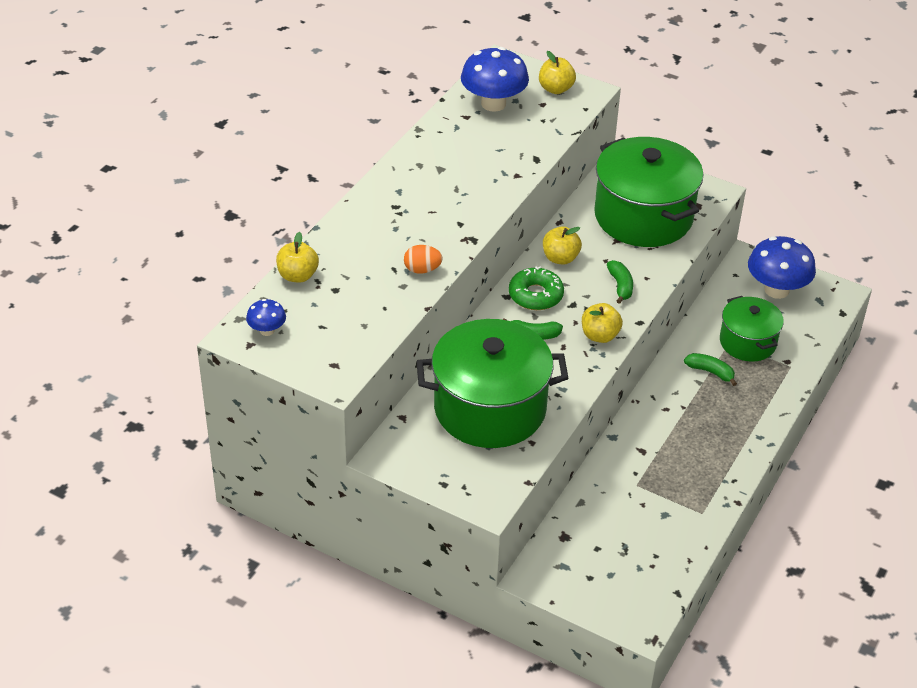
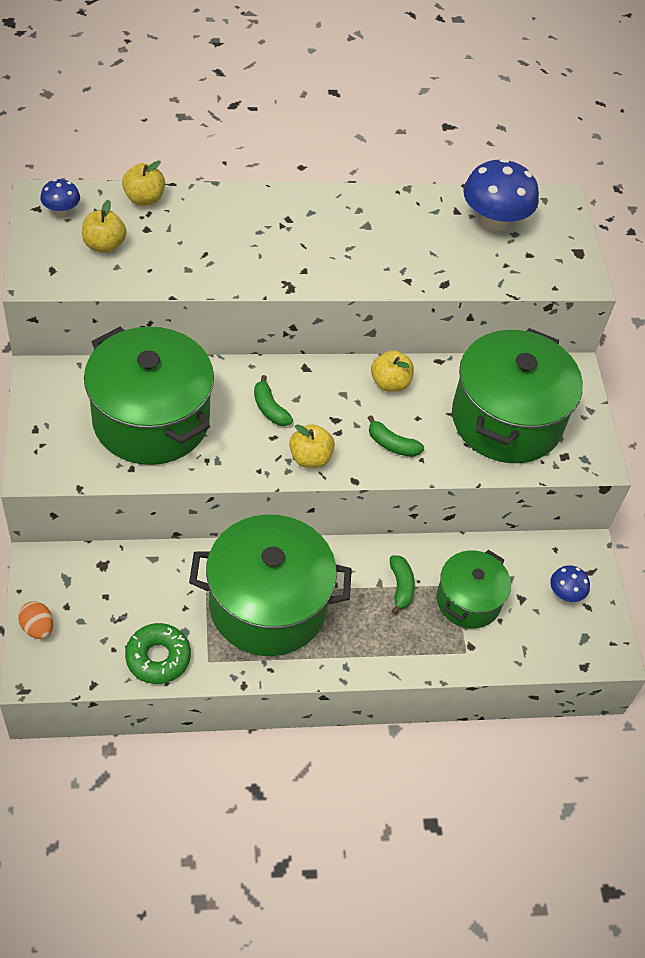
camera: 50 degrees right, 10 degrees up
orange egg [404,245,443,274] -> orange egg moved to [18,601,53,639]
green donut [509,266,564,310] -> green donut moved to [125,623,191,684]
yellow apple [539,51,576,94] -> yellow apple moved to [82,200,126,253]
green banana [607,260,633,304] -> green banana turned 75 degrees clockwise [368,415,424,457]
blue mushroom [748,236,816,299] -> blue mushroom [550,565,590,602], size x0.50
none -> green pot [189,514,352,656]

